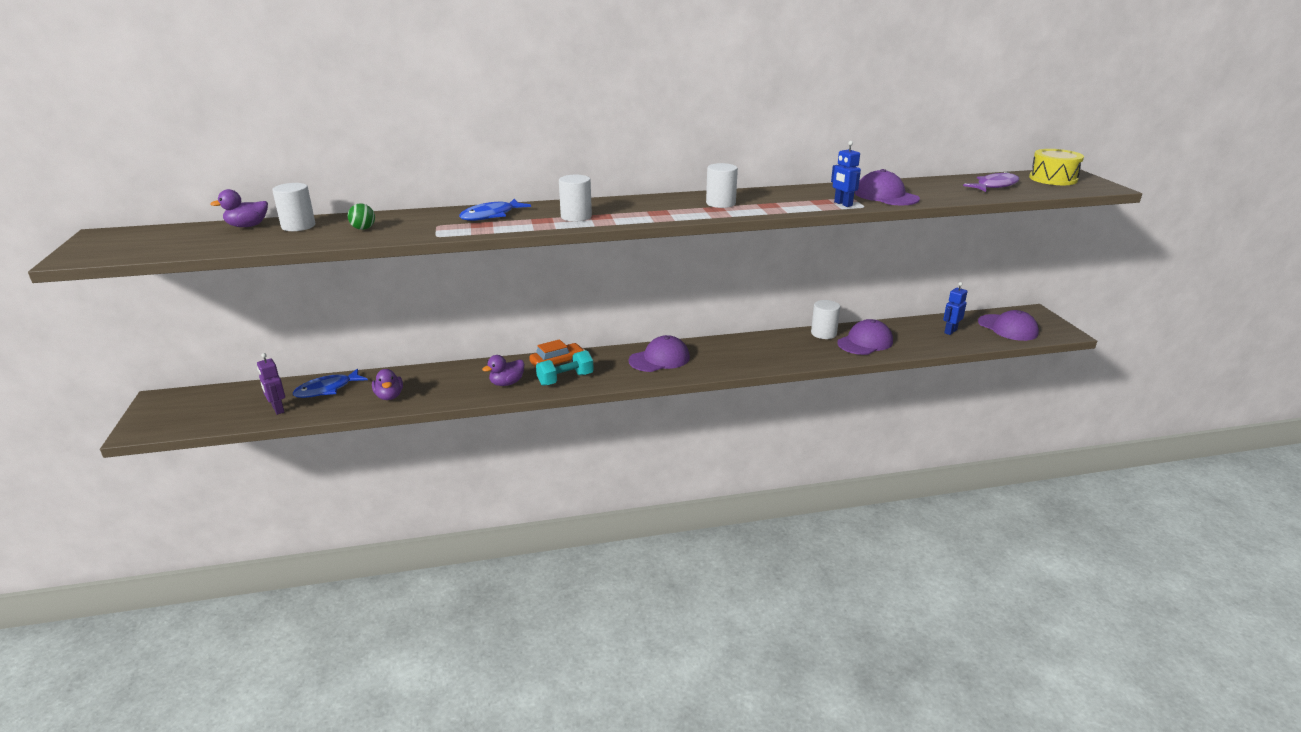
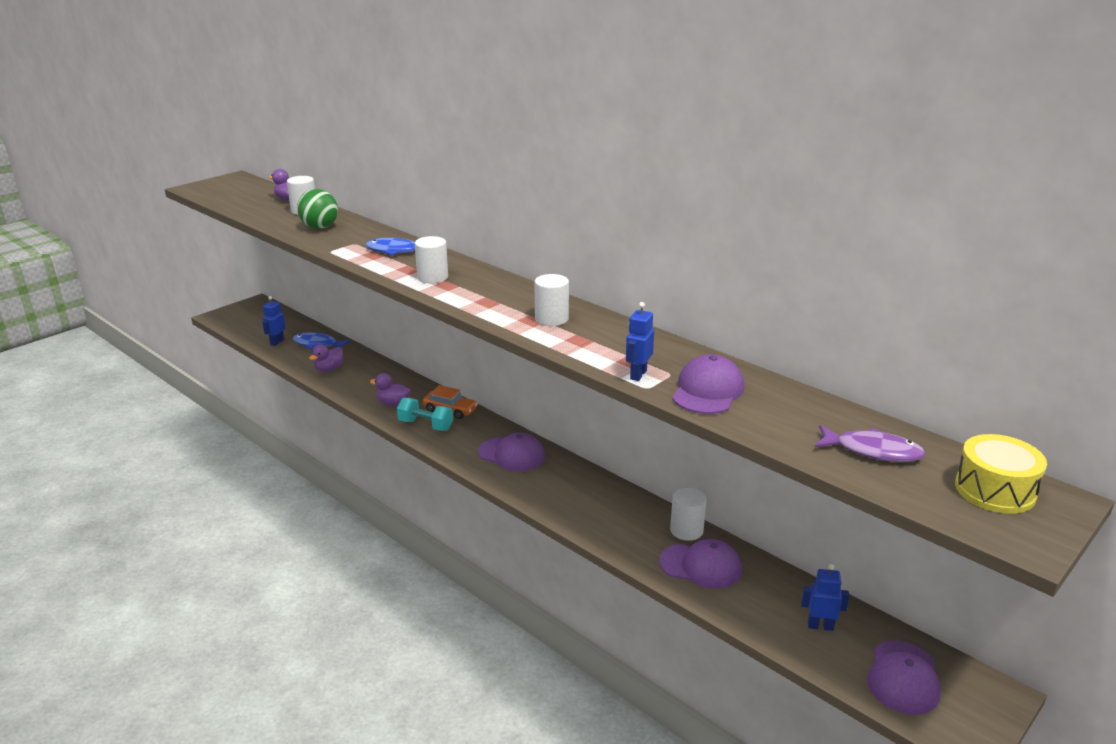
camera: 55 degrees right, 0 degrees up
purple robot [257,353,285,415] -> blue robot [262,296,285,346]
green ball [348,203,375,230] -> green ball [297,189,338,229], size x1.82

